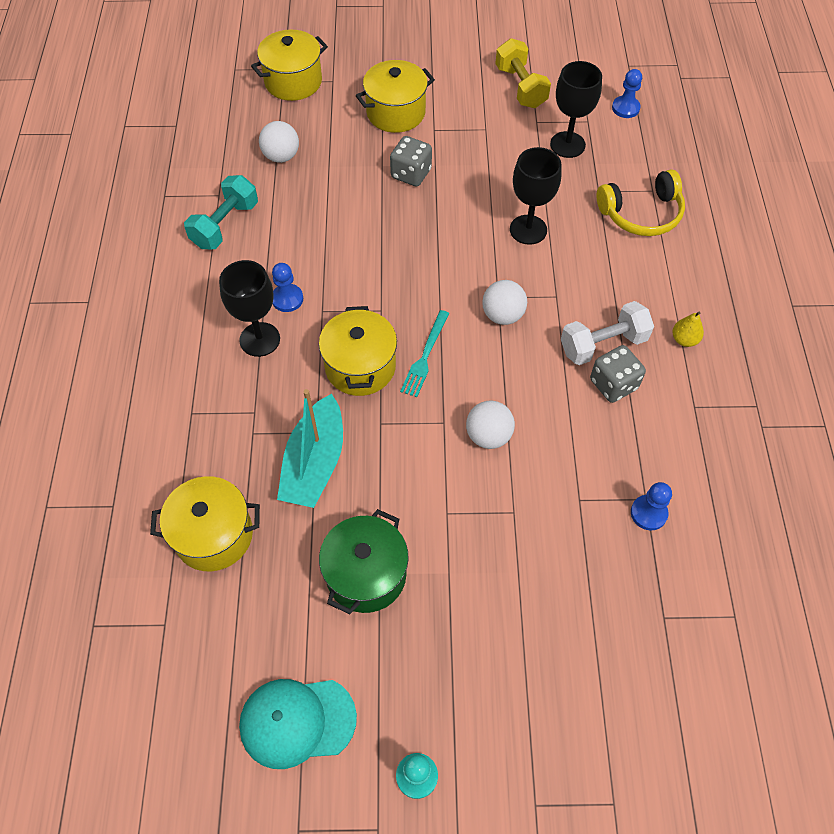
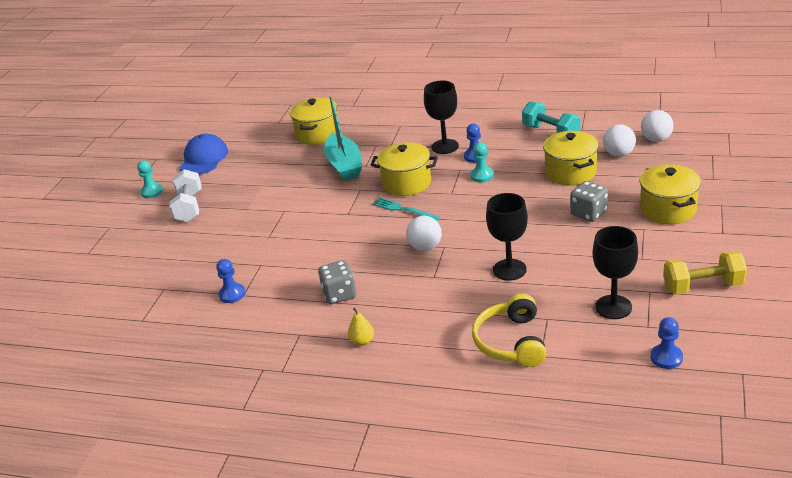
camera: 110 degrees right, 25 degrees down
turquoise cap [239,679,357,769] -> blue cap [180,134,228,175]
yellow pot [251,30,328,101] -> yellow pot moved to [543,131,599,185]
turquoise boat [277,389,343,508] -> turquoise boat turned 135 degrees counterclockwise [324,95,362,181]
green pot [319,509,409,614] -> none
white ball [466,400,515,449] -> white ball moved to [641,110,674,142]
white dumbbell [561,301,654,365] -> white dumbbell moved to [169,169,202,222]
none -> turquoise pawn [470,142,494,183]

